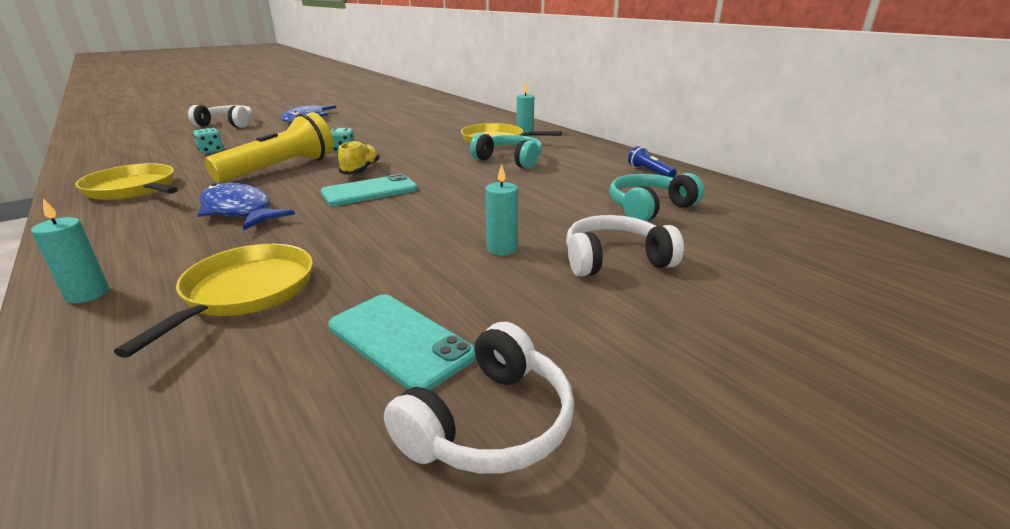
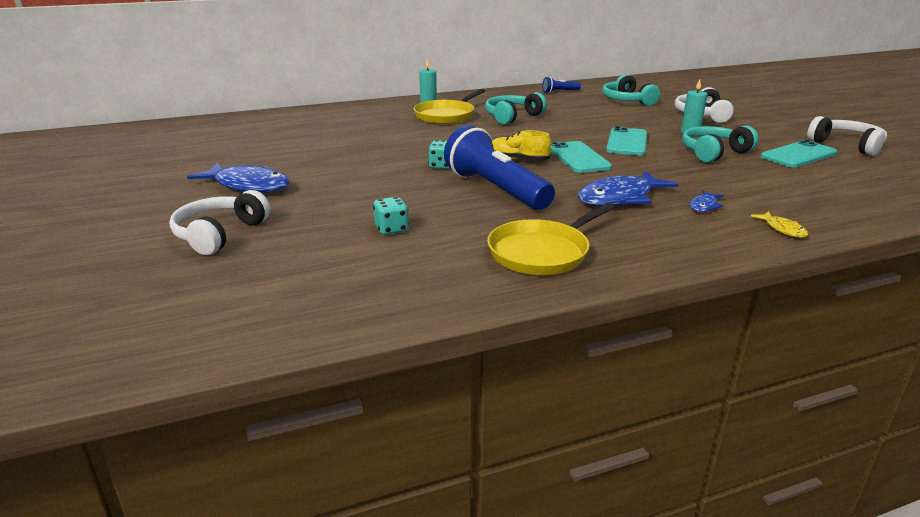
camera: 75 degrees left, 0 degrees up
turquoise candle [31,198,109,304] -> yellow fish [751,212,808,238]
yellow pan [114,244,313,358] -> none
yellow flashlight [205,112,334,183] -> blue flashlight [444,125,555,210]
none -> turquoise phone [606,126,647,156]
none -> turquoise headphones [682,125,758,163]
none -> blue fish [689,190,724,212]

